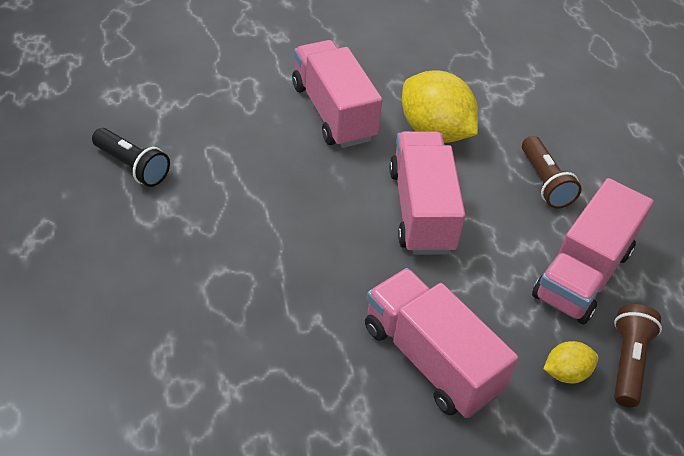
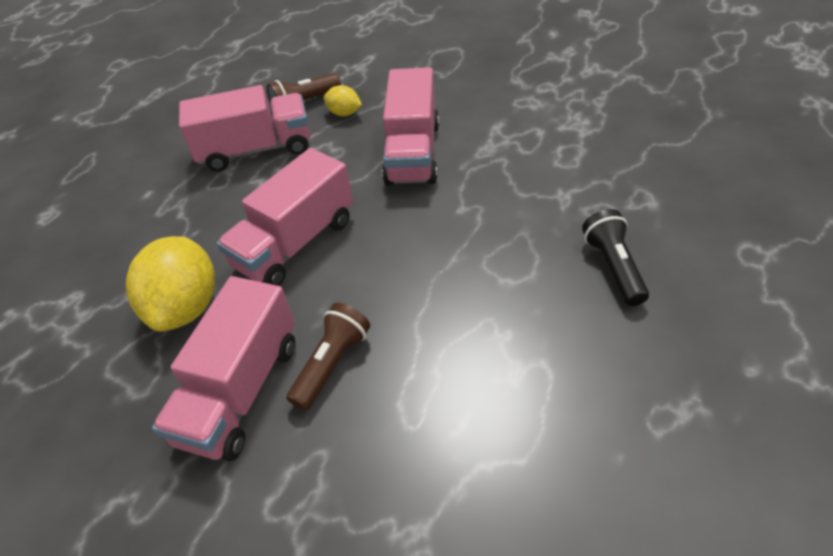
camera: 130 degrees left, 0 degrees up
black flashlight [92,128,170,187] -> black flashlight moved to [582,209,649,306]
brown flashlight [522,136,582,209] -> brown flashlight moved to [287,303,370,411]

